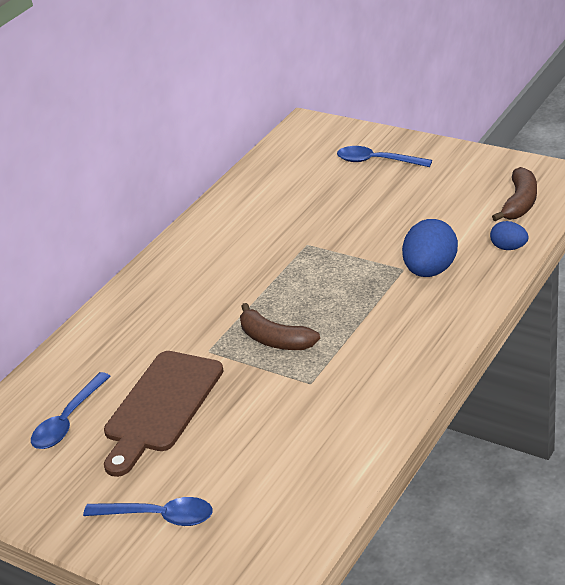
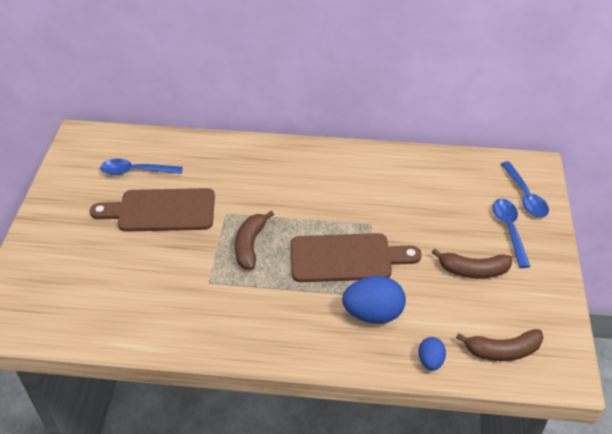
camera: 60 degrees right, 10 degrees up
blue spoon [83,497,212,526] -> blue spoon moved to [501,161,549,218]
none -> brown cutting board [291,233,422,282]
none -> brown banana [432,249,512,278]

